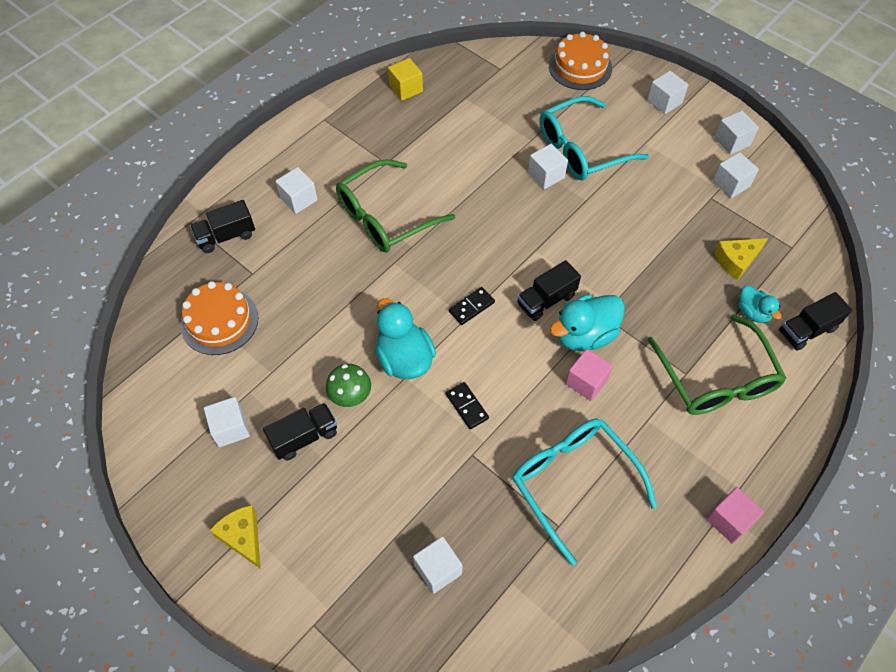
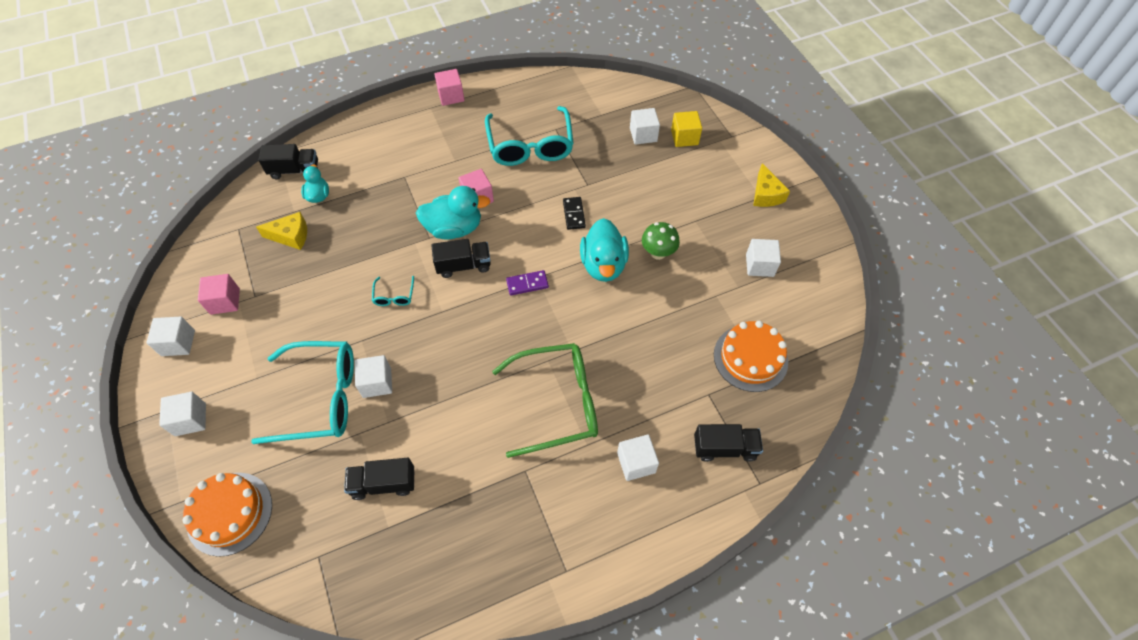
camera: 155 degrees left, 0 degrees up
black truck [263,403,337,461] -> black truck moved to [344,458,414,500]
yellow cube [388,58,423,101] -> yellow cube moved to [671,111,702,147]
black domino [449,287,495,325] -> purple domino [506,270,549,296]
green glasses [647,314,786,415] -> none
white cube [713,152,759,198] -> pink cube [198,274,240,315]
none -> turquoise glasses [372,276,414,306]

